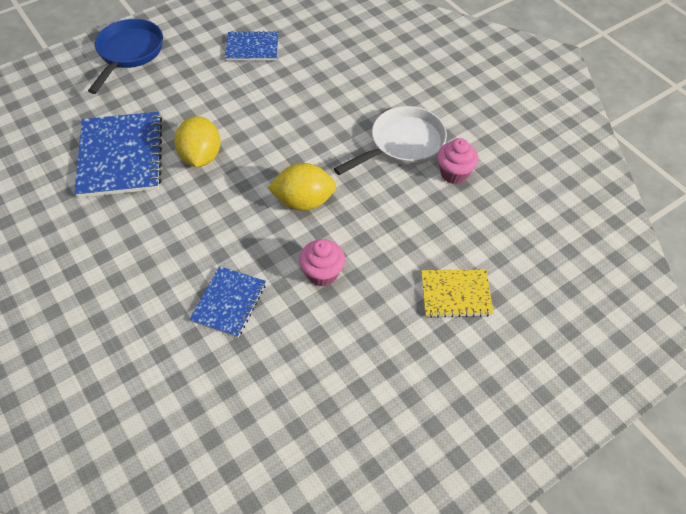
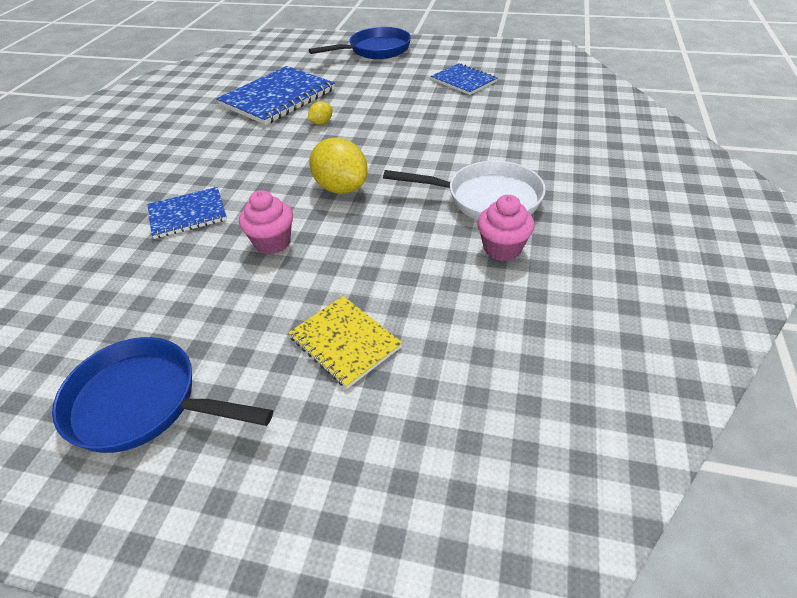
camera: 50 degrees right, 10 degrees down
yellow lemon [174,116,221,167] -> yellow lemon [308,101,333,125], size x0.48
none -> blue pan [52,337,273,453]

